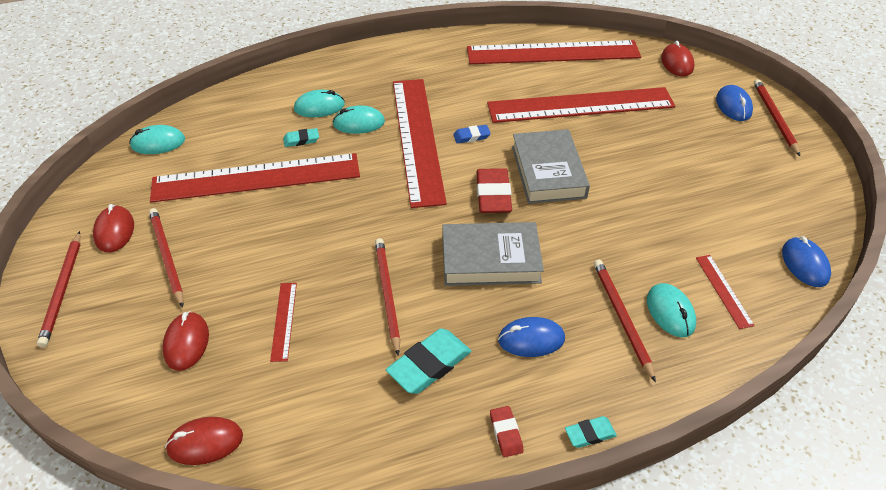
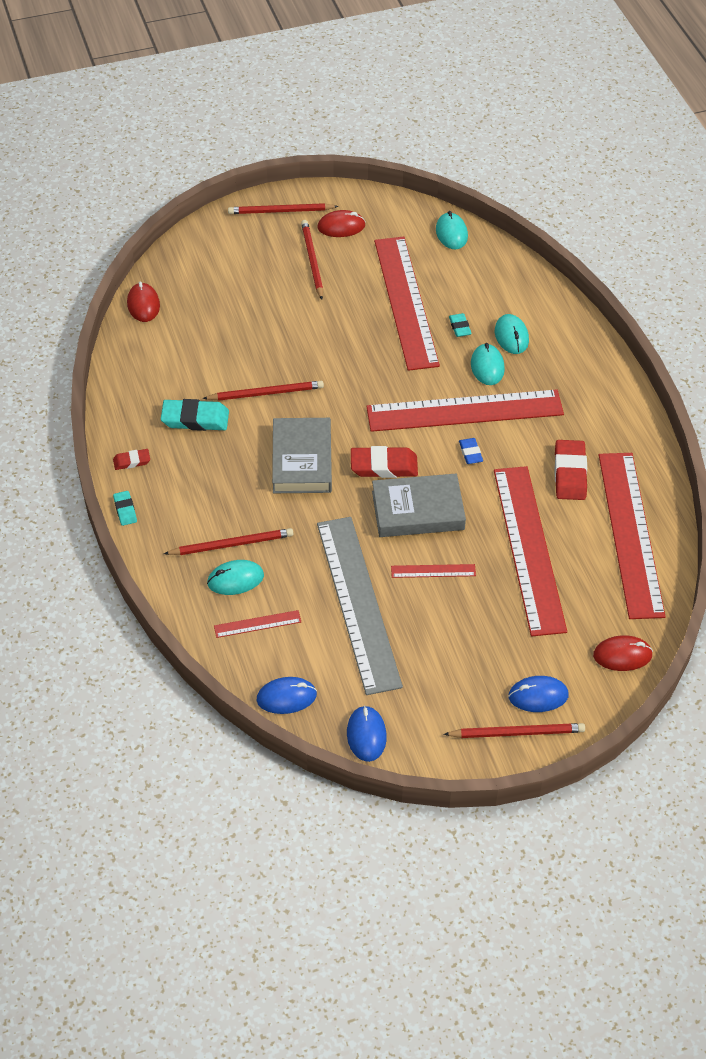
camera: 90 degrees right, 5 degrees up
red pencil [149,208,183,308] -> red pencil turned 75 degrees counterclockwise [301,220,323,300]
red mouse [162,311,209,371] -> none
red ruler [270,283,297,362] -> red ruler moved to [391,564,476,578]
turquoise eraser [386,329,471,394] -> turquoise eraser turned 45 degrees counterclockwise [161,399,229,431]
blue mouse [498,317,565,357] -> blue mouse moved to [347,705,387,762]
none -> grey ruler [317,517,403,695]
none -> red eraser [554,440,587,500]

